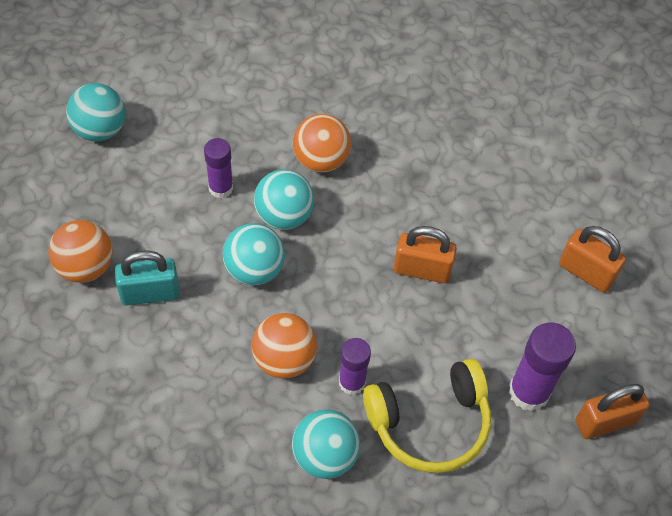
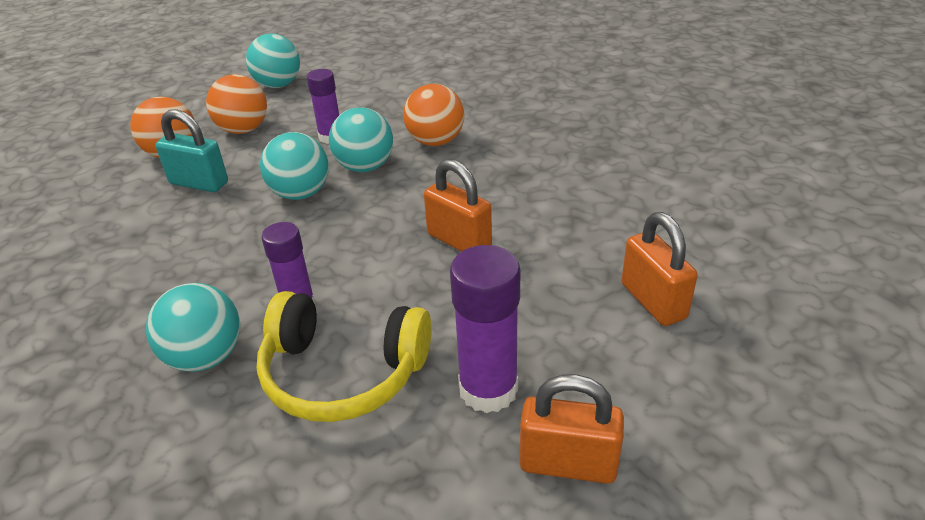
camera: 35 degrees right, 20 degrees down
orange ball [252,313,317,378] -> orange ball moved to [206,74,267,134]

